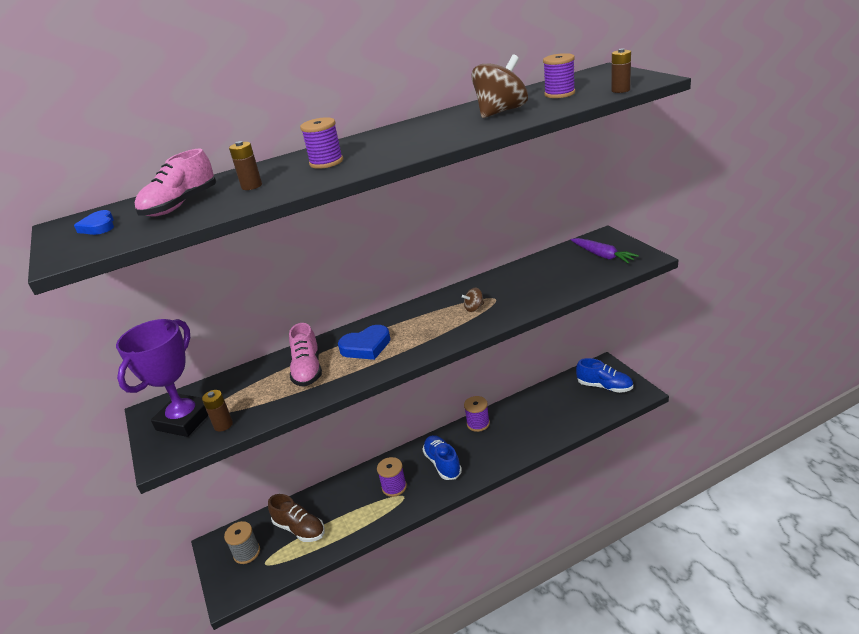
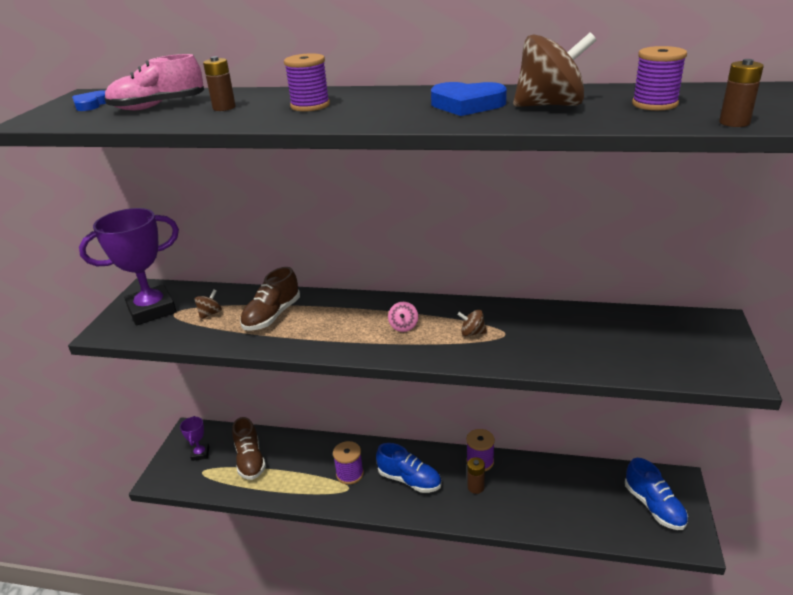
camera: 35 degrees right, 0 degrees up
brown battery [202,390,233,432] -> brown battery moved to [468,457,485,494]
grey spool [224,521,260,564] -> purple trophy [180,416,209,461]
pink shoe [289,323,322,387] -> brown shoe [240,267,300,331]
blue heart [338,325,391,360] -> blue heart moved to [431,82,507,116]
blue shoe [422,435,462,480] -> blue shoe turned 105 degrees clockwise [376,443,442,493]
purple carrot [571,238,639,263] -> none
none -> brown spinning top [195,289,222,320]
none -> pink spinning top [388,302,418,332]

